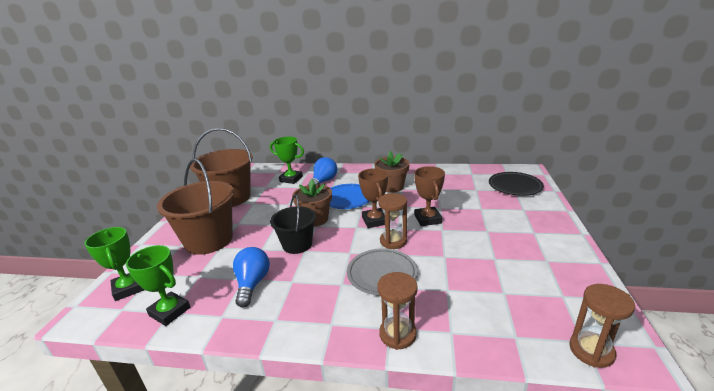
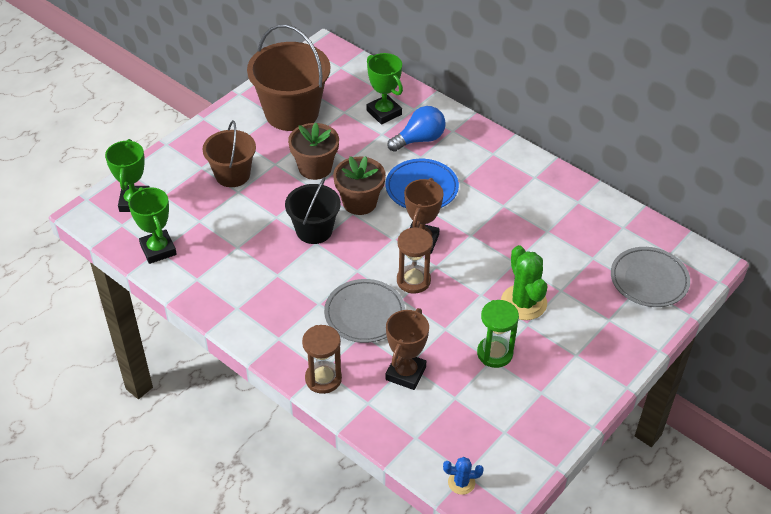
camera: 30 degrees right, 20 degrees up
brown bucket [157,159,234,255] -> brown bucket [202,120,256,187], size x0.61
blue light bulb [233,247,270,308] -> none
brown flower pot [374,151,409,193] -> brown flower pot moved to [288,123,339,180]
brown trophy [414,166,445,226] -> brown trophy moved to [385,308,429,390]
black plate [489,172,544,196] -> grey plate [611,247,690,307]
brown hourglass [569,284,635,368] -> blue cactus [443,457,484,495]
none -> green hourglass [477,300,519,368]
none -> green cactus [501,245,547,320]

